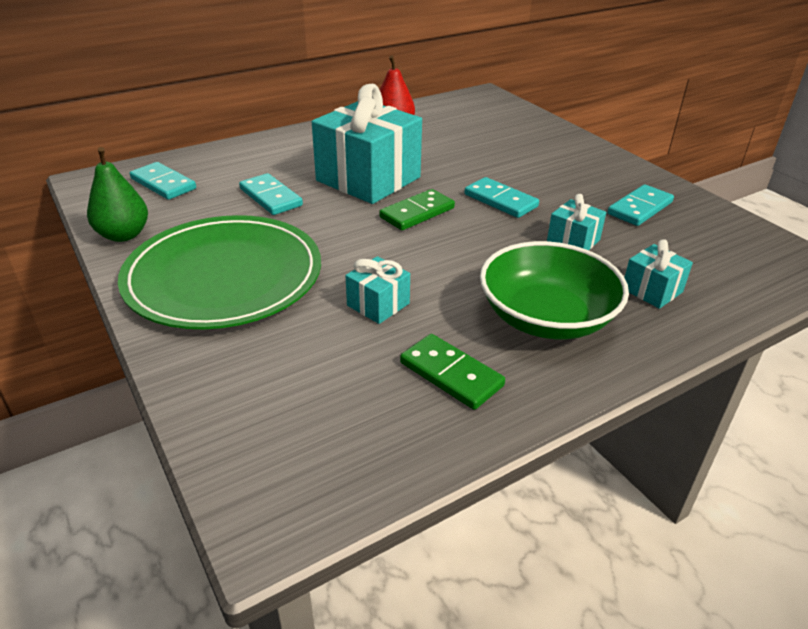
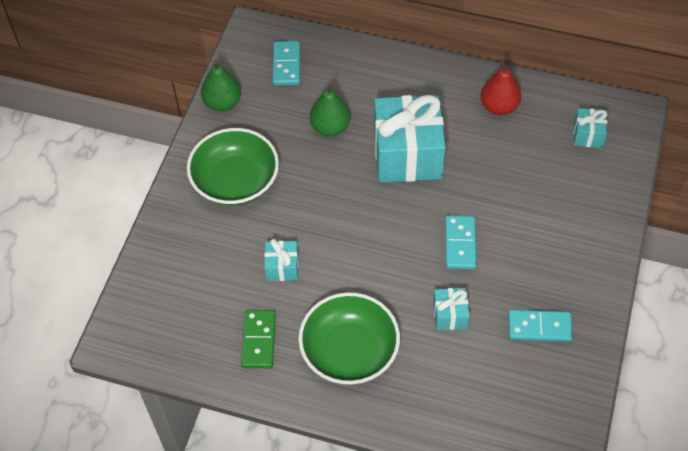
camera: 50 degrees right, 20 degrees up
green plate [118,215,321,329] -> green bowl [187,128,279,206]
turquoise domino [239,173,303,215] -> green pear [310,83,350,136]
green domino [379,189,455,230] -> none
turquoise gift [624,239,693,309] -> turquoise gift moved to [573,108,607,148]

